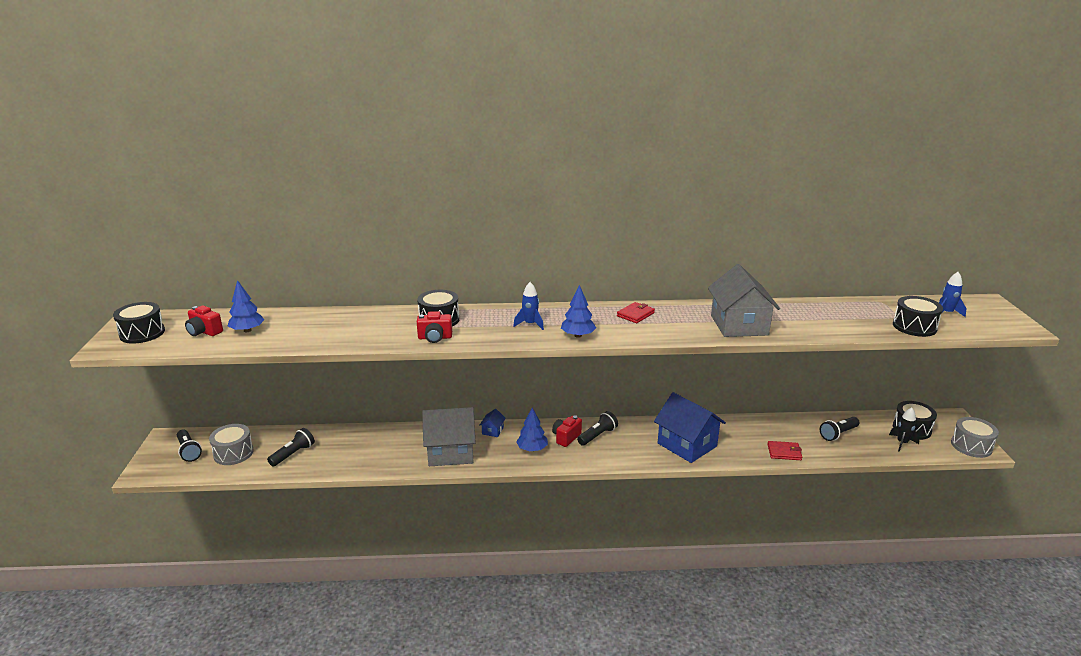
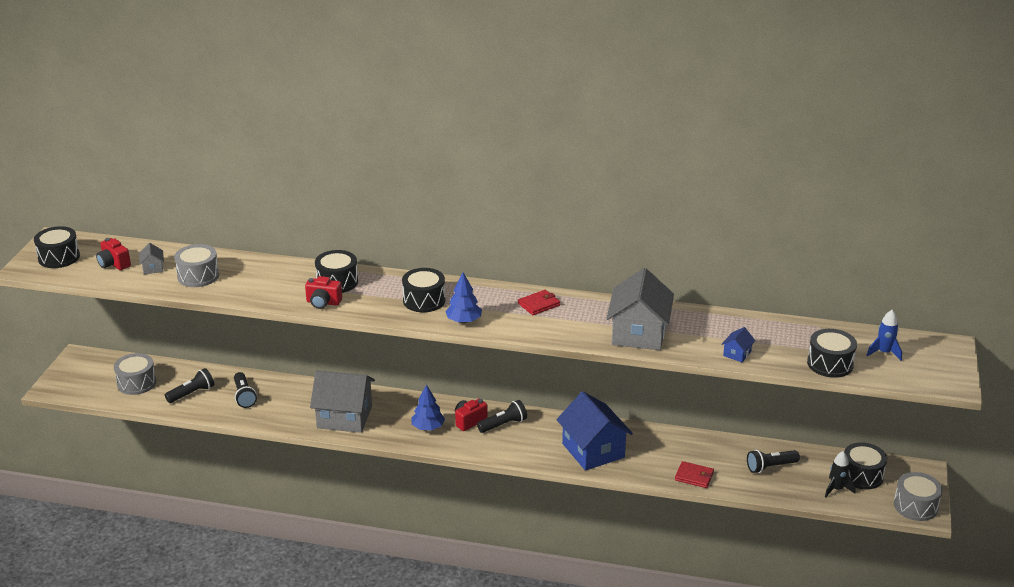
camera: 15 degrees right, 5 degrees up
black flashlight [177,429,202,462] -> black flashlight moved to [234,372,257,408]
blue tree [228,280,264,332] -> grey house [139,243,164,274]
blue house [479,409,506,437] -> blue house moved to [721,327,755,362]
blue rocket [513,282,544,330] -> black drum [402,268,445,312]
none -> grey drum [174,244,219,287]

